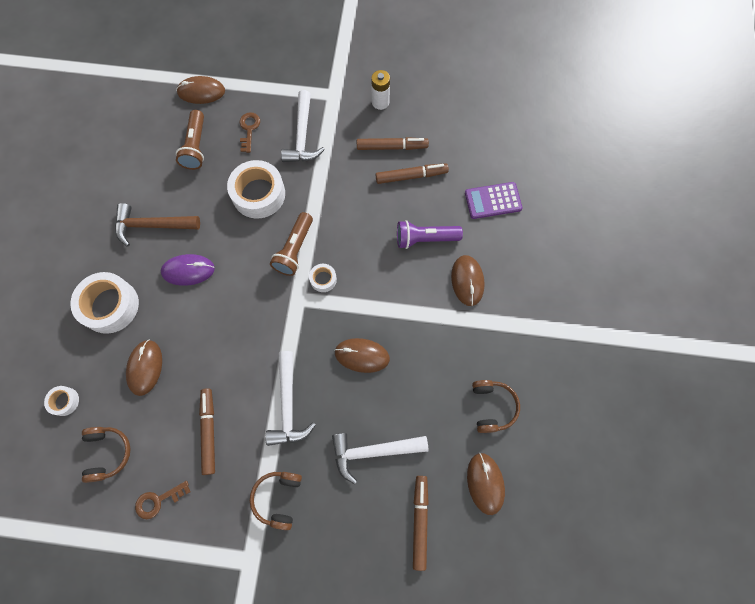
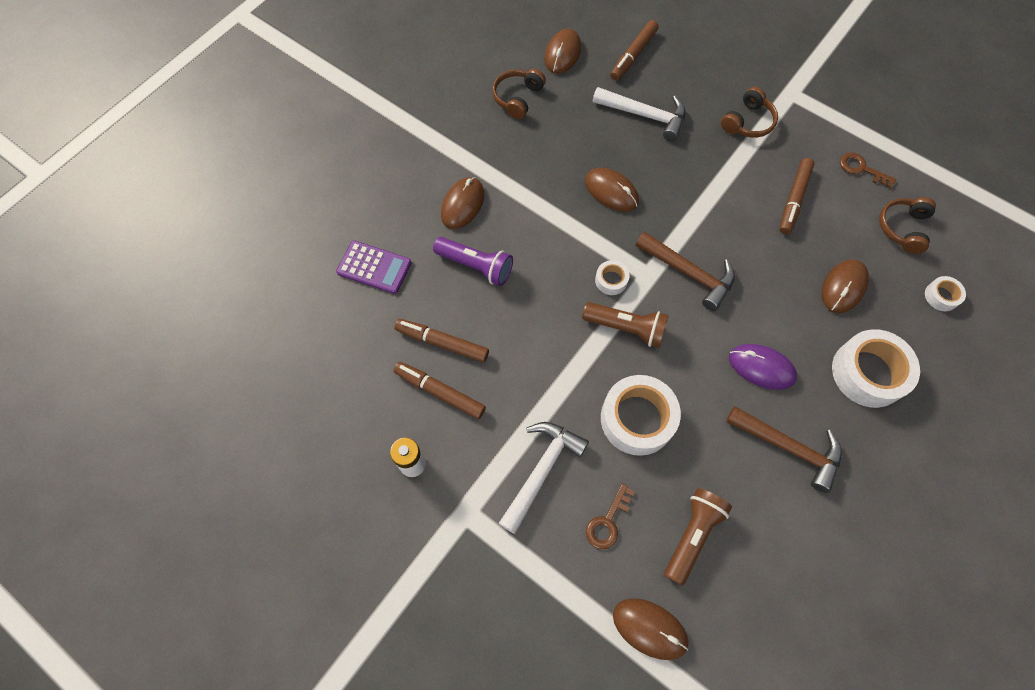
camera: 150 degrees left, 5 degrees down
brown key [135,481,190,519] -> brown key turned 150 degrees counterclockwise [840,152,896,188]
white hammer [265,351,316,446] -> none
brown flashlight [270,212,313,276] -> brown flashlight turned 60 degrees clockwise [582,302,668,348]
none -> brown hammer [636,231,735,311]

